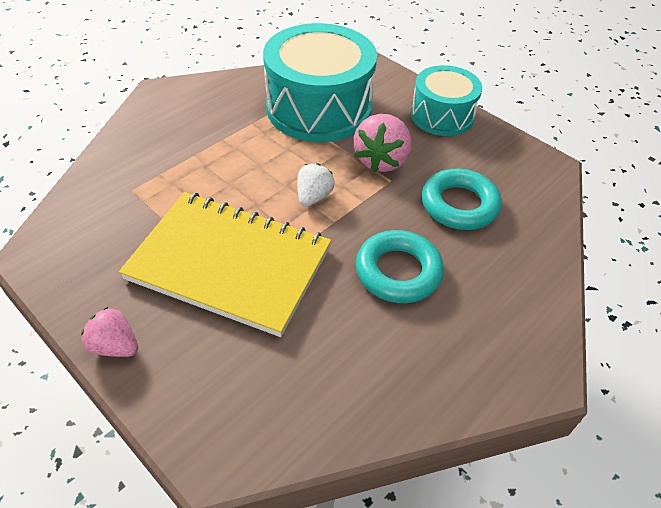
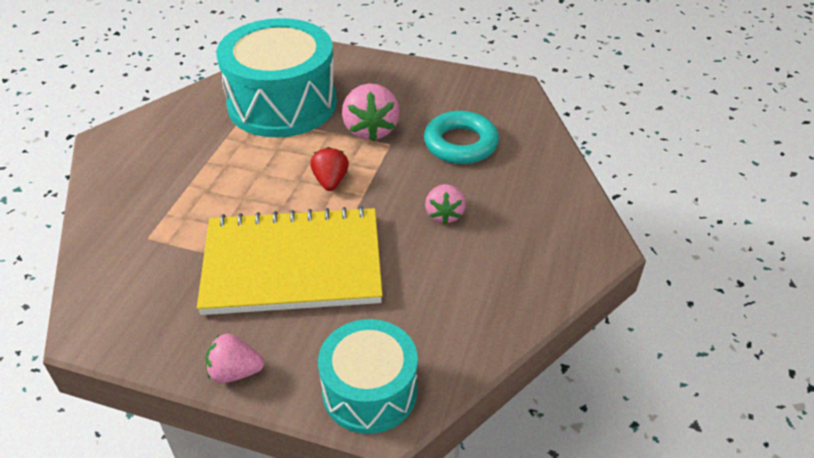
camera: 25 degrees left, 5 degrees down
white strawberry [297,164,335,207] -> red strawberry [310,147,349,191]
turquoise ring [356,230,444,303] -> pink strawberry [425,184,466,224]
turquoise drum [411,65,482,136] -> turquoise drum moved to [318,319,418,434]

